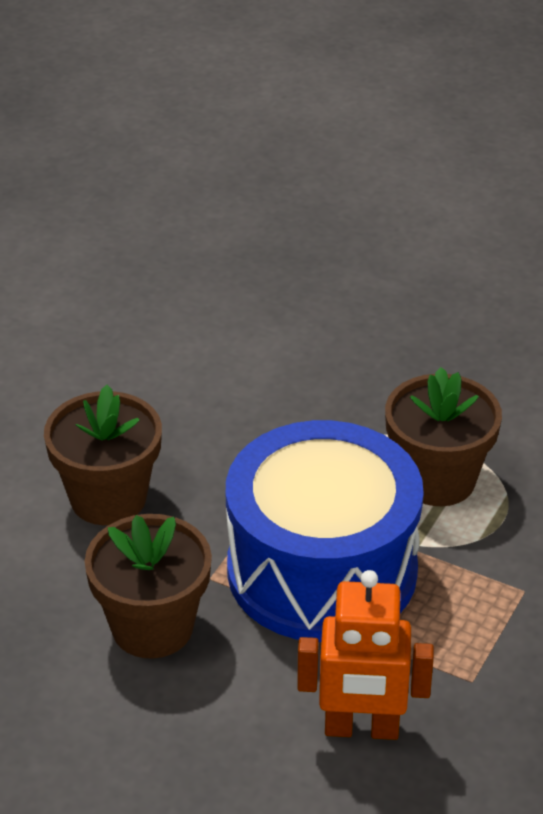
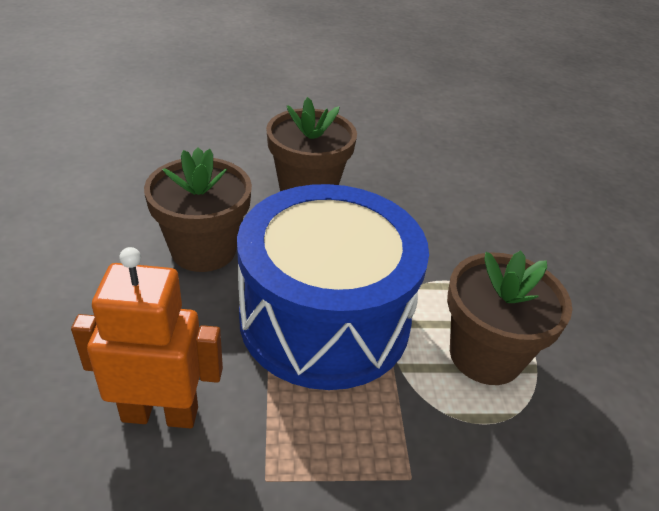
camera: 55 degrees right, 0 degrees up
orange robot [297,570,434,740] -> orange robot turned 120 degrees clockwise [71,247,223,429]

